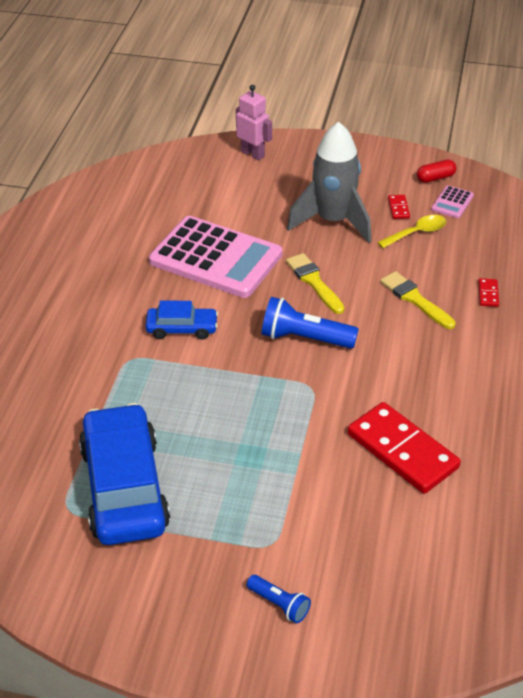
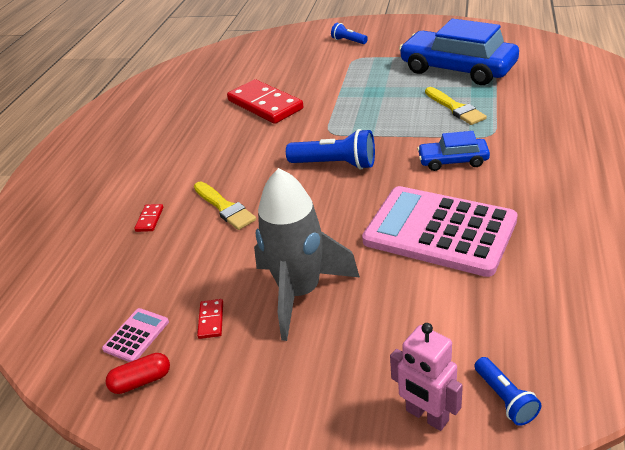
camera: 175 degrees left, 5 degrees down
blue car [79,403,170,545] -> blue car turned 135 degrees clockwise [399,19,519,85]
yellow brush [286,253,345,314] -> yellow brush moved to [425,87,487,125]
yellow spoon [378,215,446,248] -> none
none -> blue flashlight [475,357,541,426]

